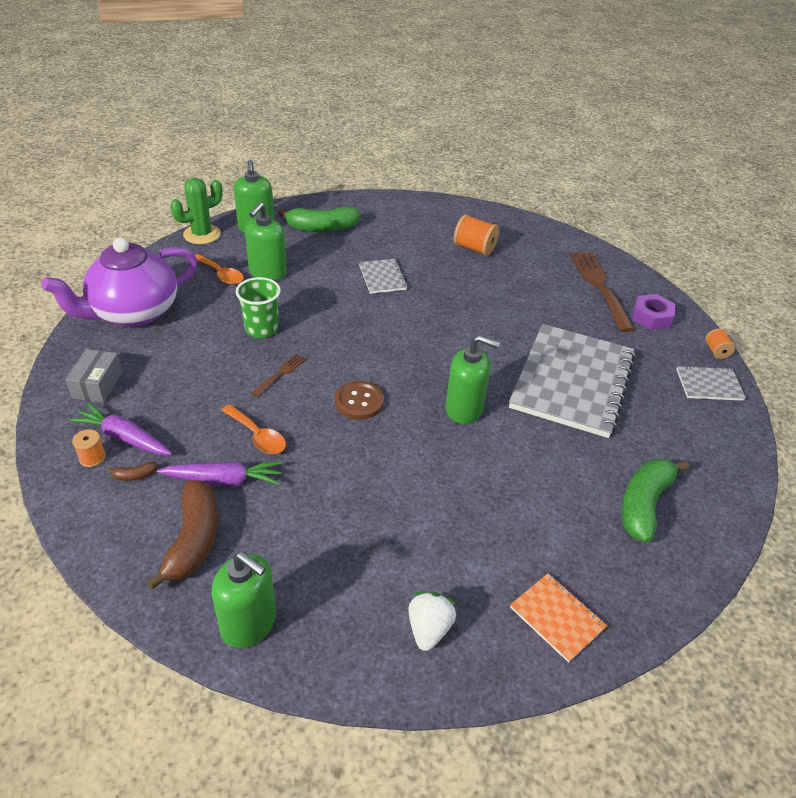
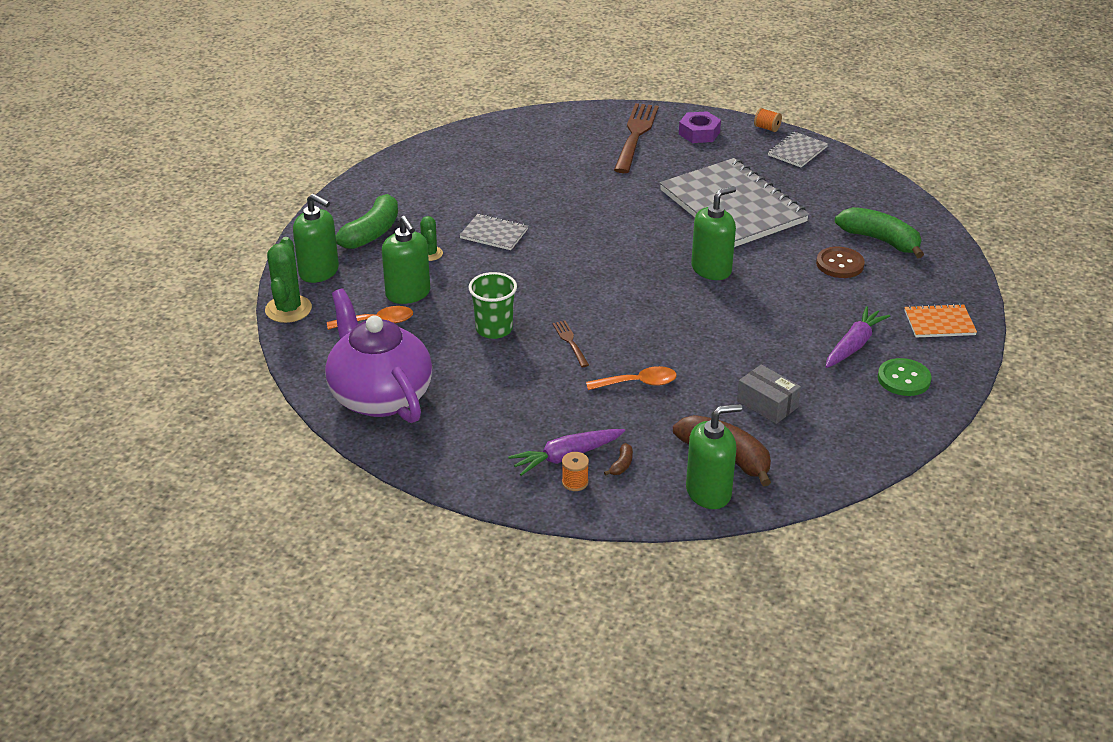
camera: 50 degrees left, 5 degrees down
purple teapot [41,238,198,327] -> purple teapot turned 150 degrees clockwise [325,289,432,423]
grey box [65,349,123,403] -> grey box moved to [737,364,801,424]
purple carrot [157,461,282,486] -> purple carrot moved to [826,306,890,368]
green soap dispenser [211,551,276,648] -> green soap dispenser moved to [686,404,742,509]
brown button [334,381,384,420] -> brown button moved to [816,247,865,278]
white strawberry [408,592,456,651] -> green button [878,358,932,396]
orange spool [454,214,499,256] -> none
brown fork [570,252,635,332] -> brown fork turned 75 degrees clockwise [614,103,659,173]
green banana [622,459,689,543] -> green banana turned 150 degrees clockwise [835,207,924,258]
none -> green cactus [420,216,443,261]

